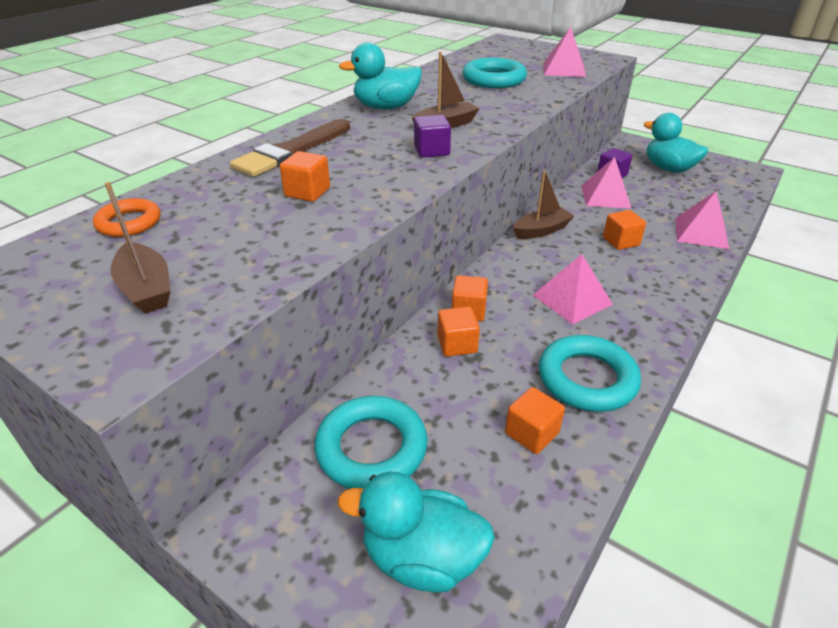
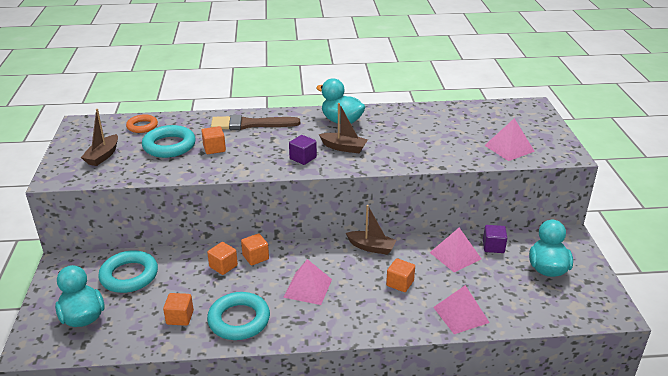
camera: 50 degrees right, 5 degrees down
turquoise ring [462,58,527,88] -> turquoise ring moved to [142,125,196,158]

